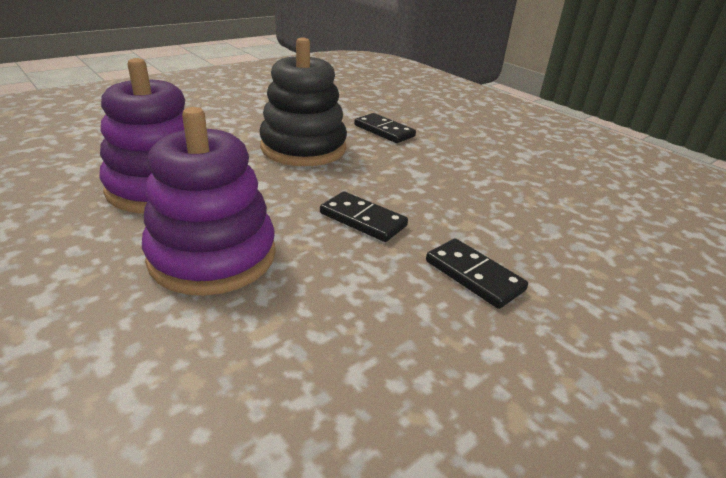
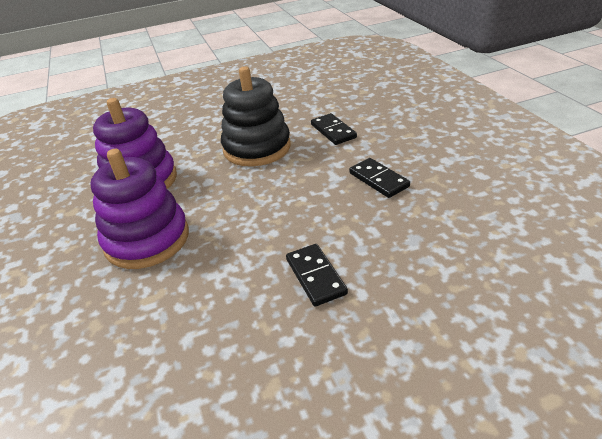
camera: 25 degrees right, 5 degrees up
black domino [320,191,408,242] -> black domino moved to [349,158,410,198]

